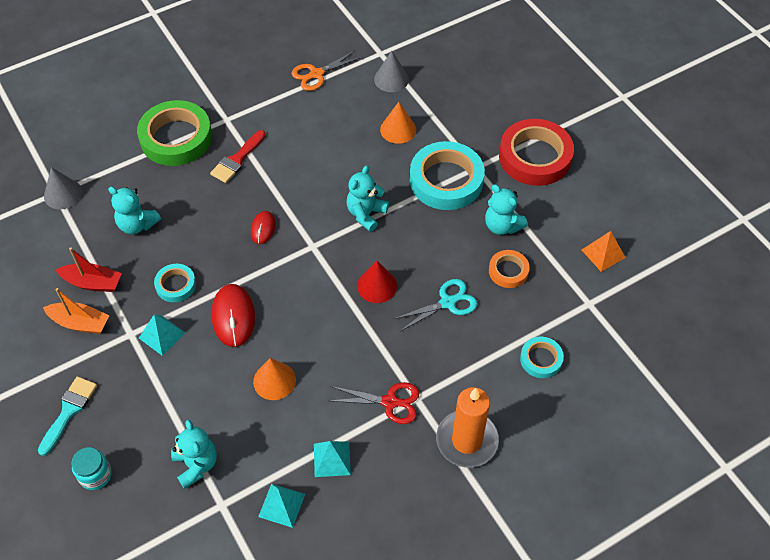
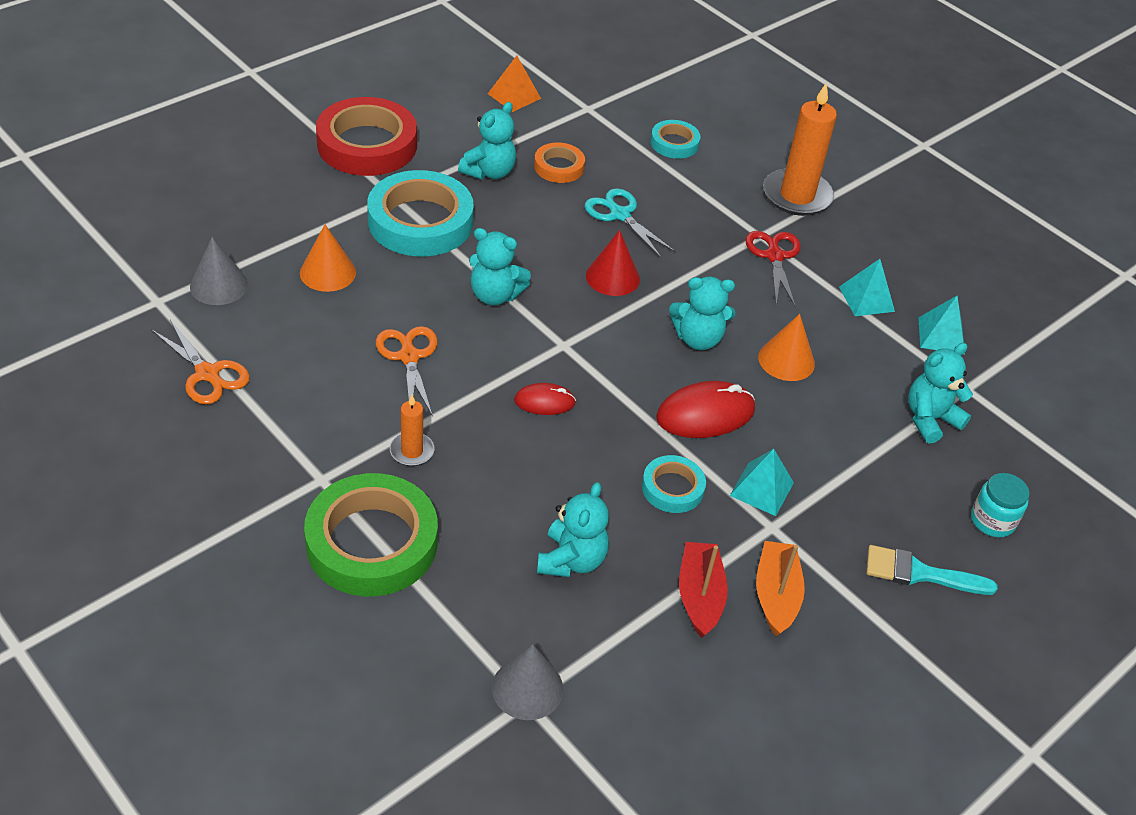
camera: 105 degrees left, 10 degrees down
red brush [210,130,266,183] -> orange candle [390,395,435,466]
none -> orange scissors [376,326,438,416]
none -> turquoise teddy bear [669,277,735,350]

